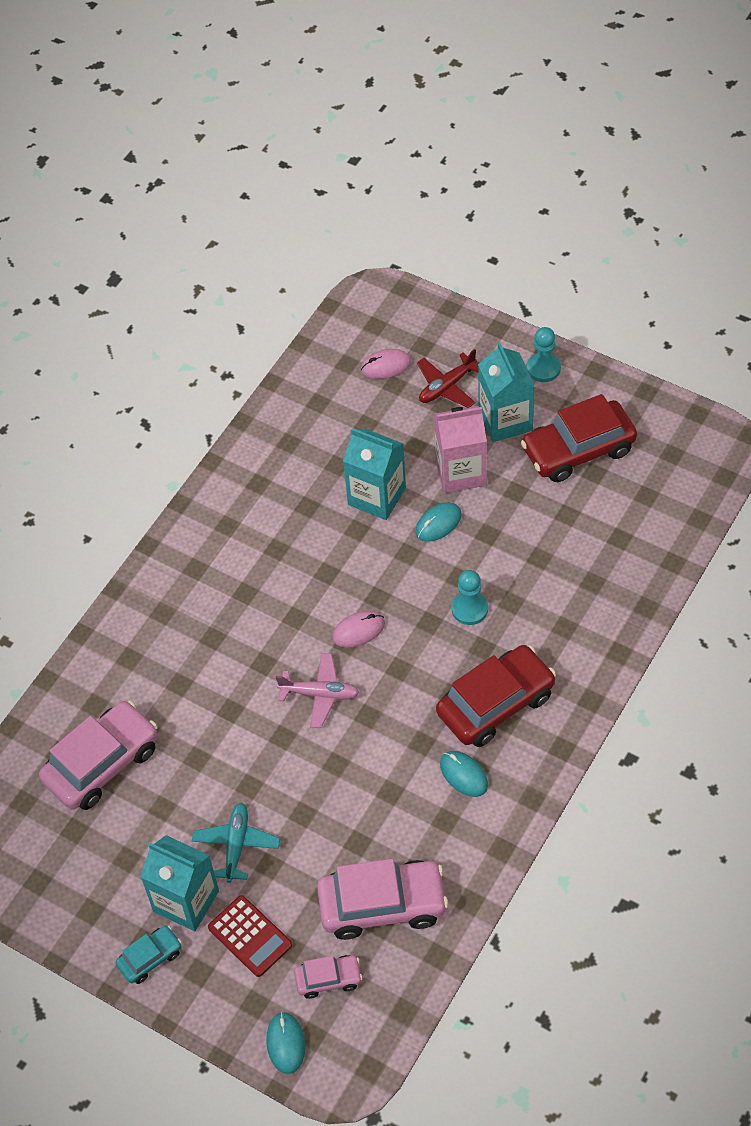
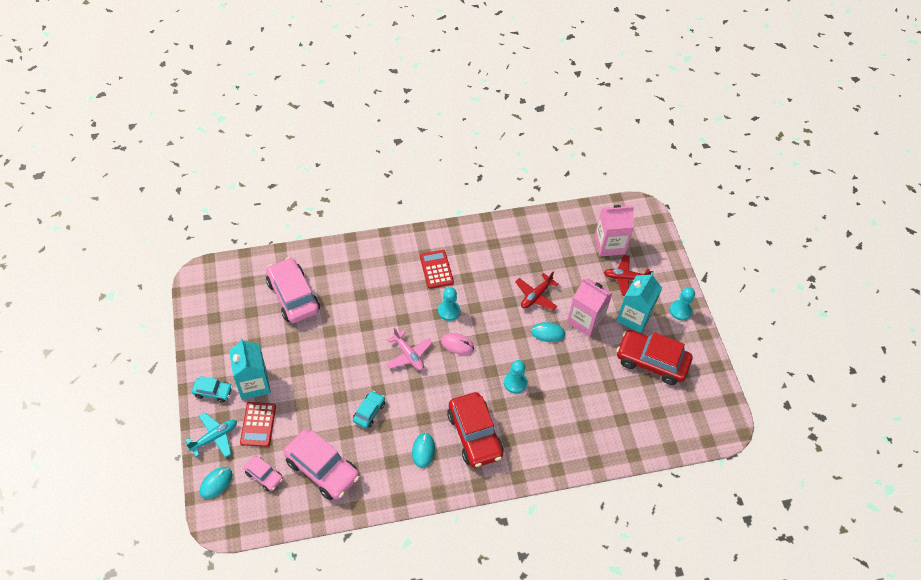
camera: 40 degrees right, 0 degrees up
pink car [39,701,158,810] -> pink car turned 120 degrees counterclockwise [266,257,320,323]
turquoise plane [192,803,280,883] -> turquoise plane moved to [186,412,237,458]
turquoise carton [343,428,406,520] -> red plane [515,271,559,311]
pink mouse [361,349,411,379] -> pink carton [595,205,634,256]
red car [436,645,556,747] -> red car turned 60 degrees clockwise [447,392,504,468]
none -> turquoise car [353,391,385,428]
none -> red calculator [420,250,454,289]
none -> turquoise pawn [438,287,460,321]

